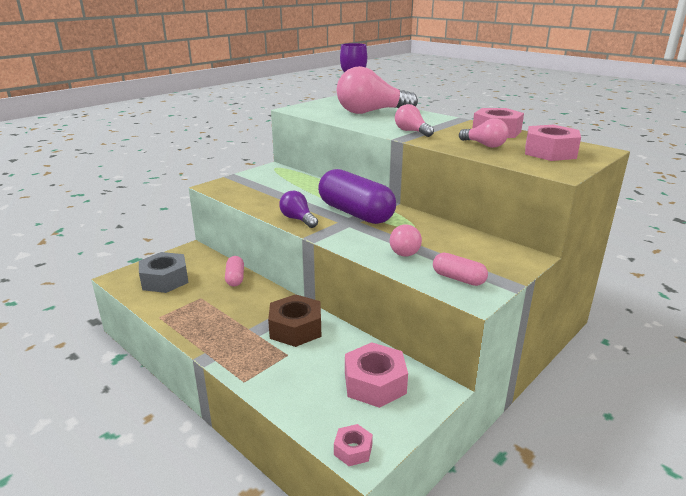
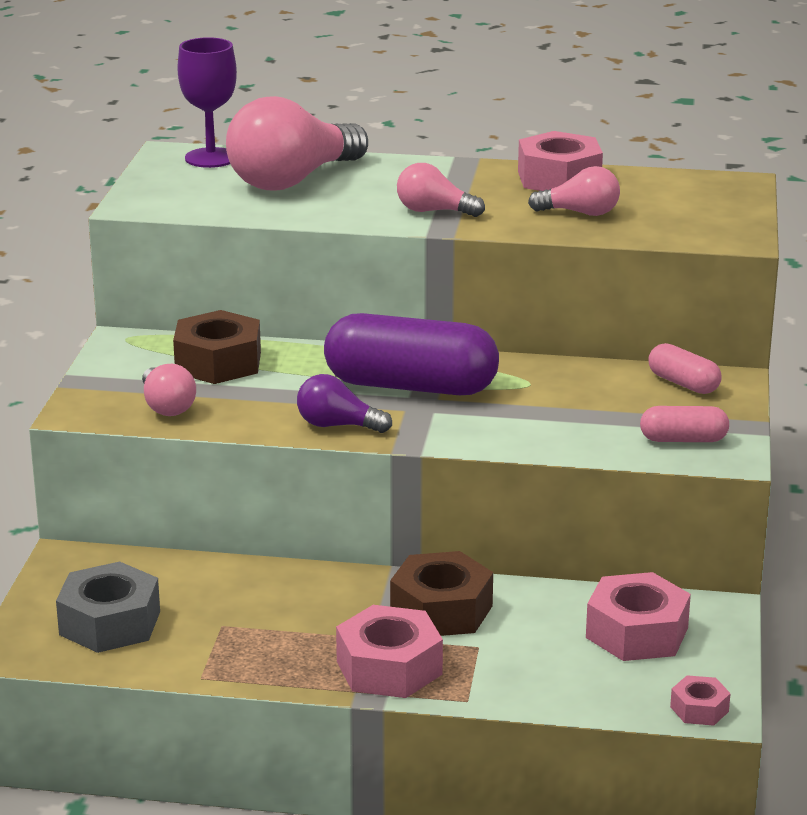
camera: 35 degrees left, 0 degrees up
pink capsule [225,256,244,287] -> pink capsule moved to [648,343,722,394]
pink light bulb [390,224,422,257] -> pink light bulb moved to [142,364,196,416]
pink nut [525,125,581,161] -> pink nut moved to [336,605,443,698]
none -> brown nut [173,310,261,384]

